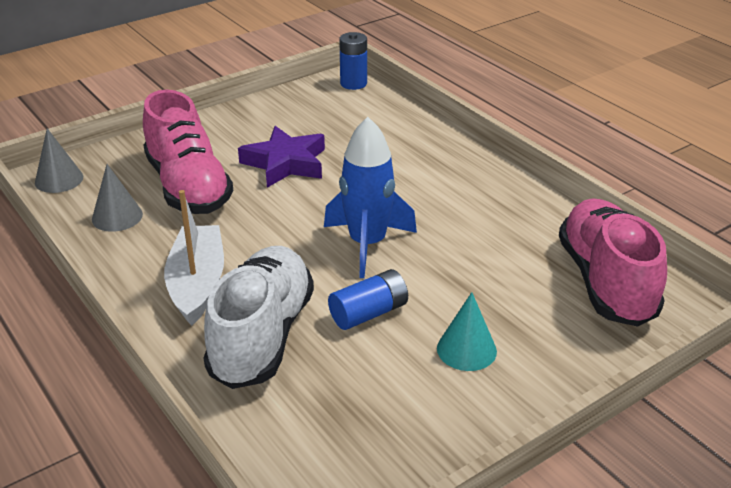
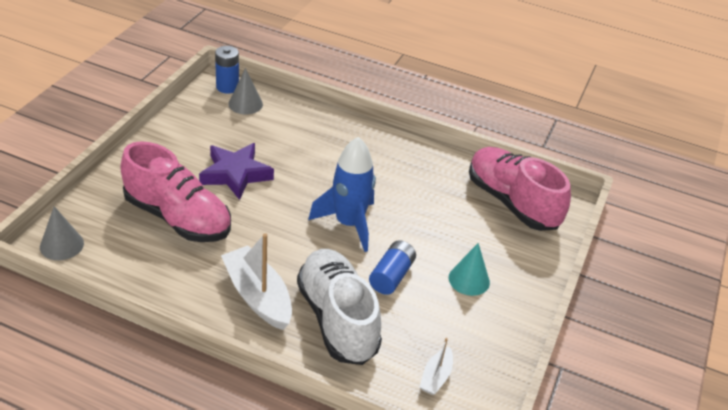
camera: 35 degrees left, 5 degrees up
grey cone [92,164,143,232] -> grey cone moved to [228,68,263,114]
none -> white boat [419,338,453,395]

